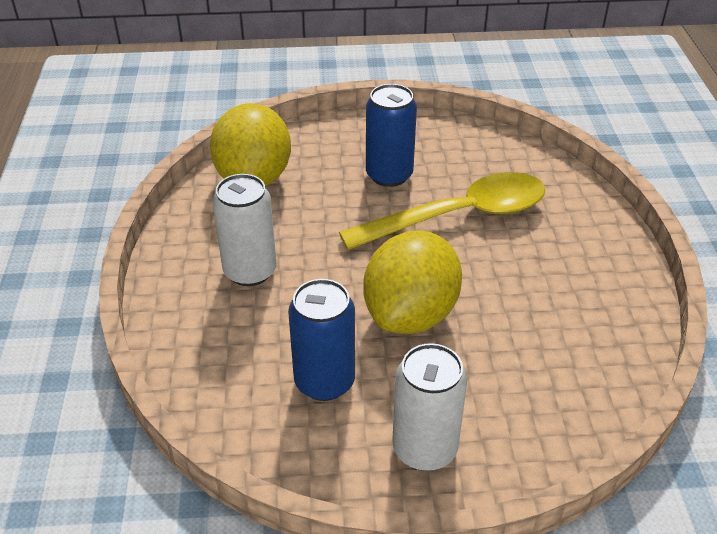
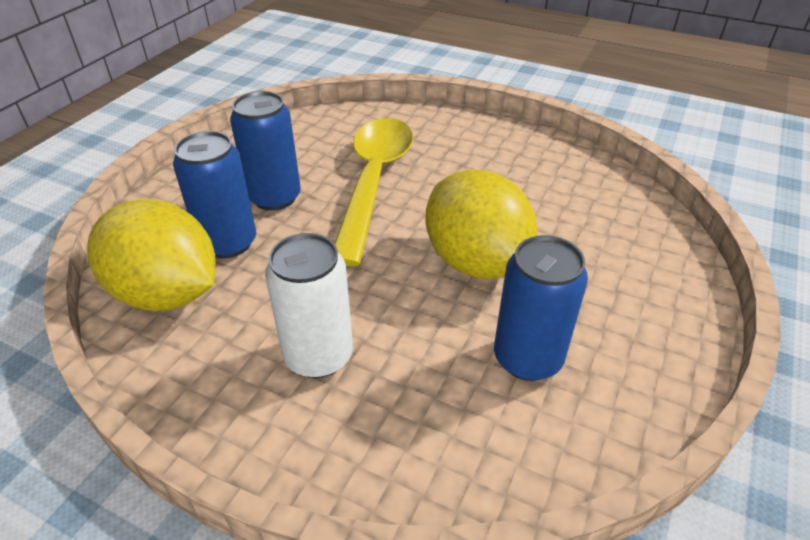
camera: 60 degrees left, 0 degrees up
white can [392,343,467,471] -> none
none -> blue can [173,131,256,258]

